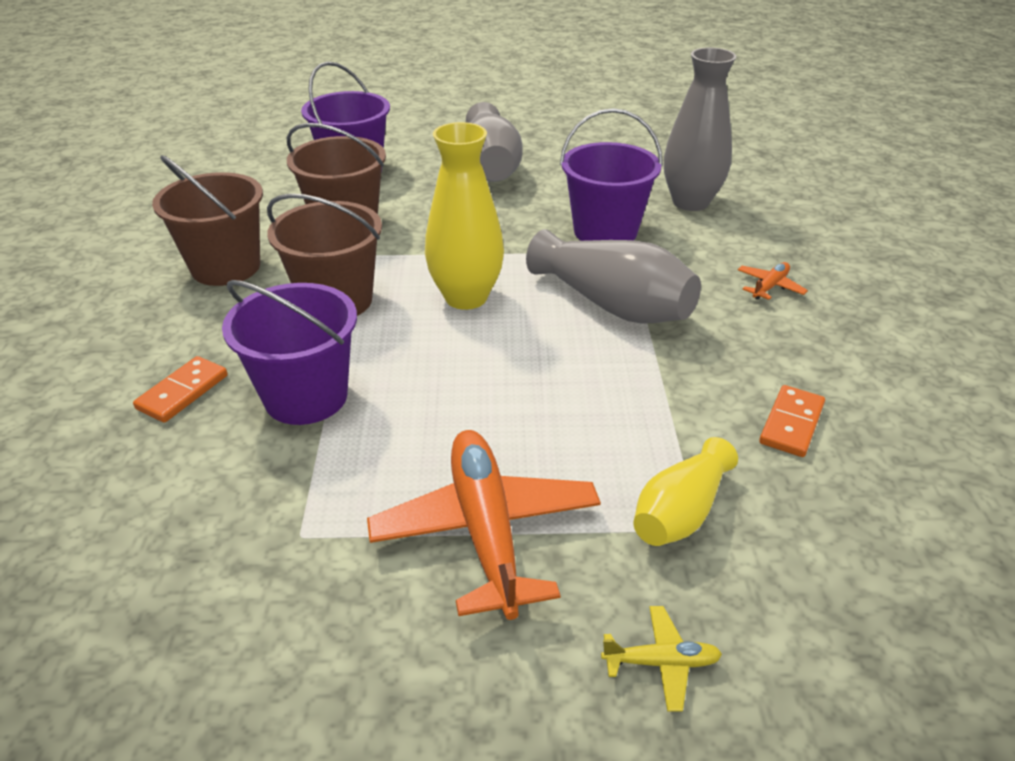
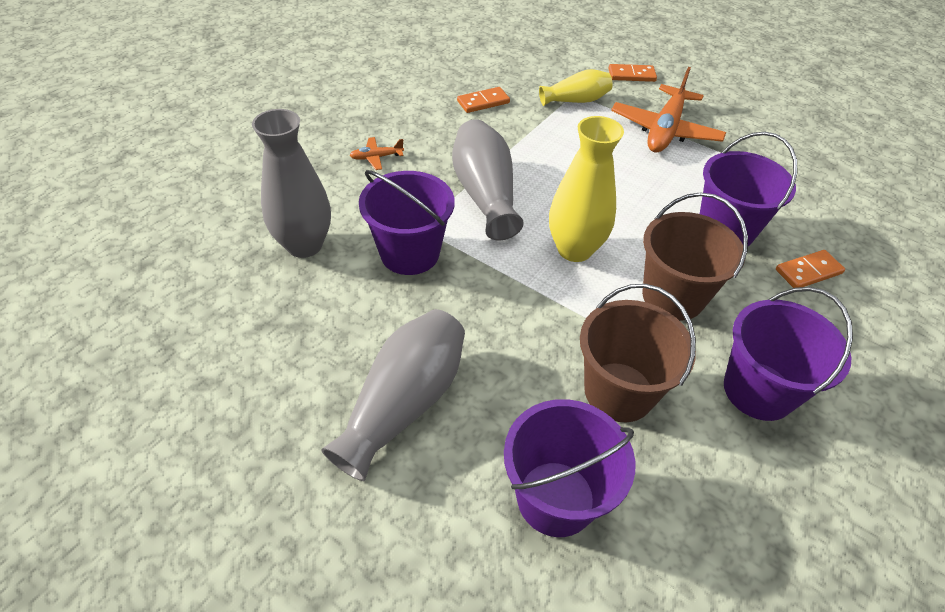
camera: 145 degrees left, 10 degrees up
brown bucket [152,155,263,286] -> purple bucket [724,287,853,421]
yellow plane [601,606,722,712] -> orange domino [608,64,657,82]

